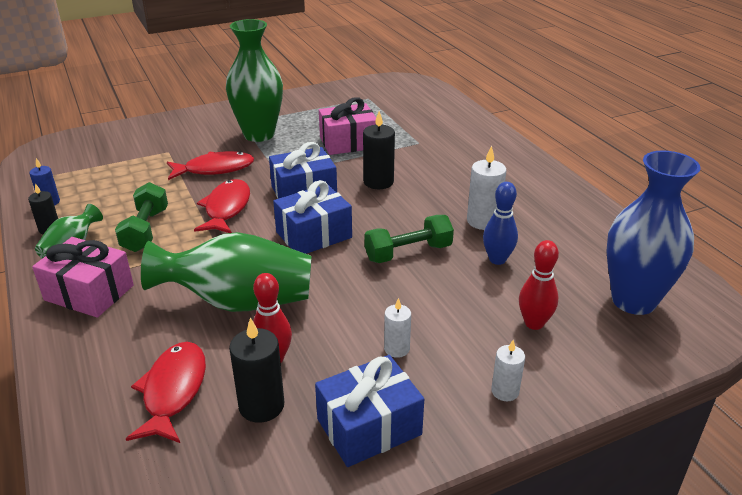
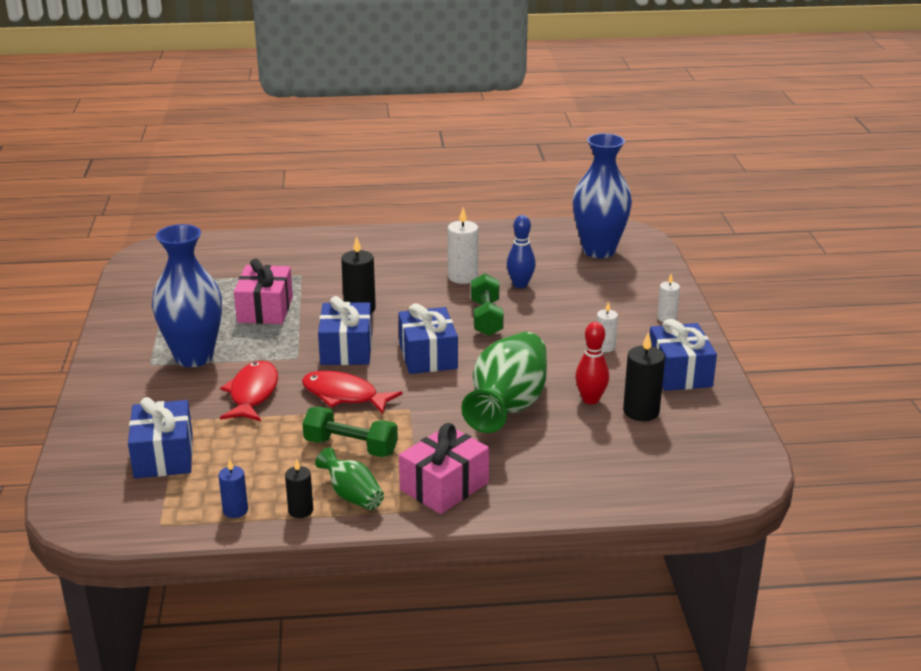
camera: 70 degrees left, 5 degrees down
red fish [126,342,206,443] -> none
green vase [226,19,283,142] -> blue vase [152,224,222,367]
red bowling pin [519,240,559,330] -> none
none -> blue gift [128,397,193,478]

